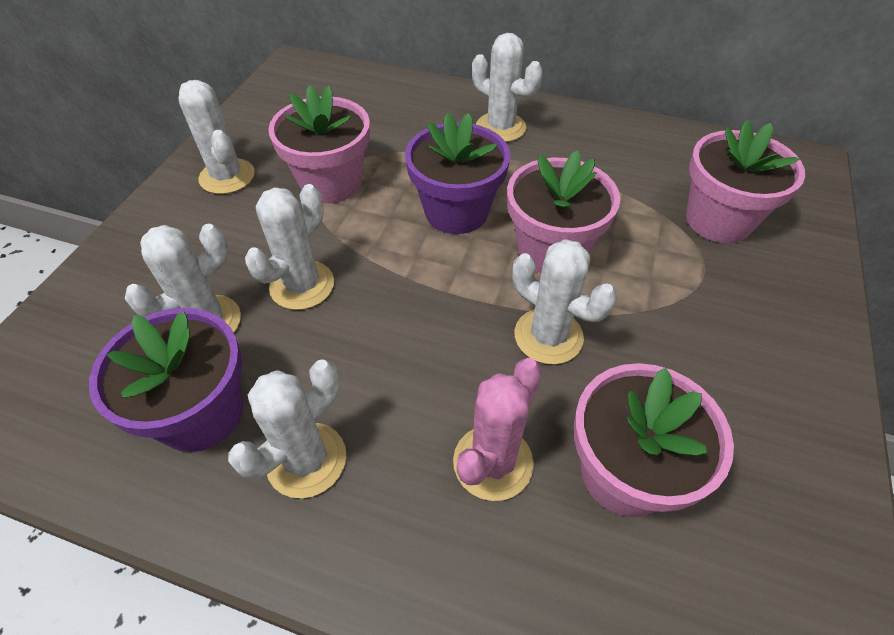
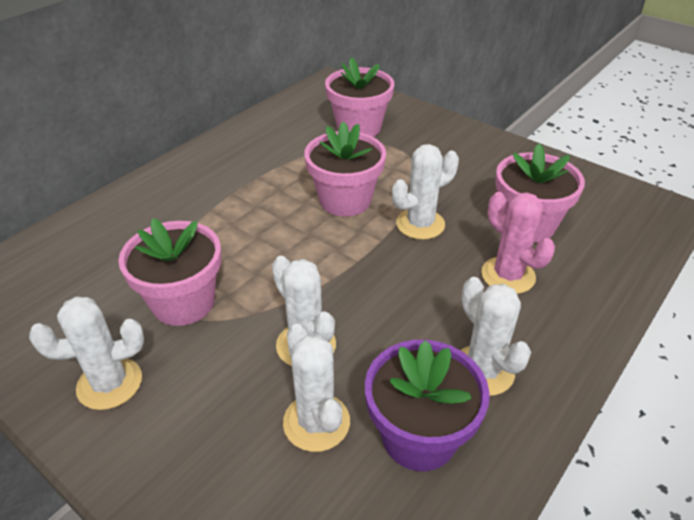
camera: 70 degrees left, 10 degrees down
purple flower pot [405,113,510,234] -> none
white cactus [472,33,543,142] -> none

